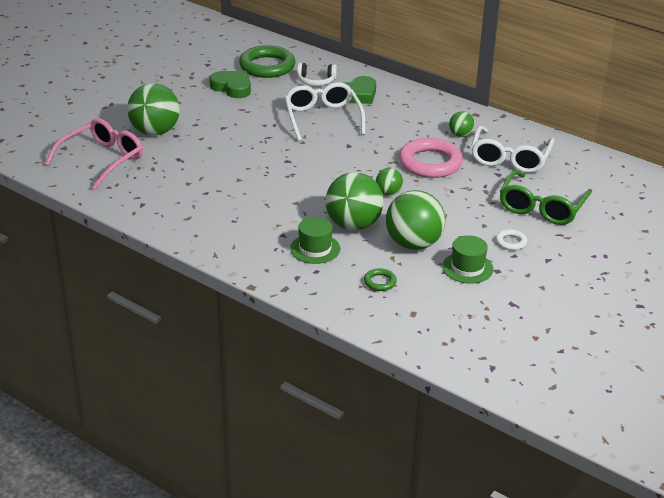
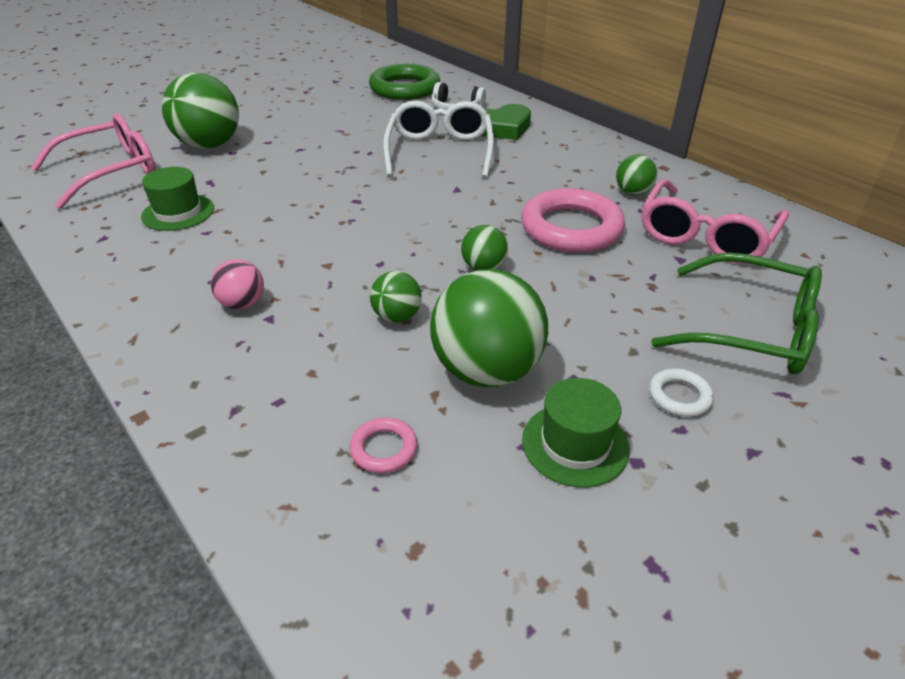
camera: 15 degrees right, 5 degrees up
green heart [209,71,251,98] -> none
green hat [290,217,340,264] -> green hat moved to [141,167,214,231]
green ball [325,172,384,230] -> green ball [370,271,422,323], size x0.50
green ring [364,268,397,291] -> pink ring [350,417,417,473]
white glasses [471,126,555,173] -> pink glasses [642,179,789,264]
green glasses [500,170,592,225] -> green glasses turned 105 degrees counterclockwise [651,252,822,374]
none -> pink ball [211,259,264,310]

